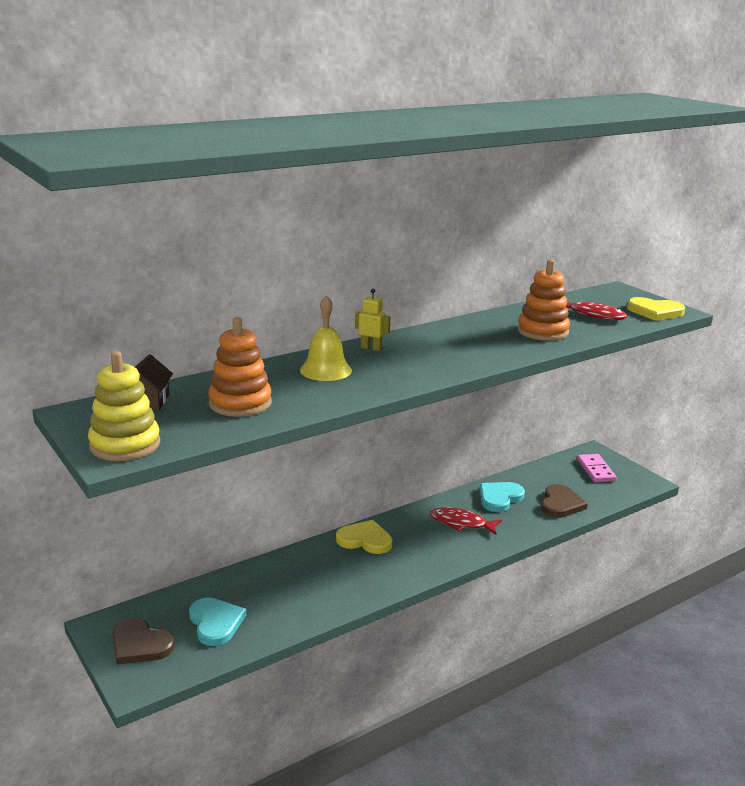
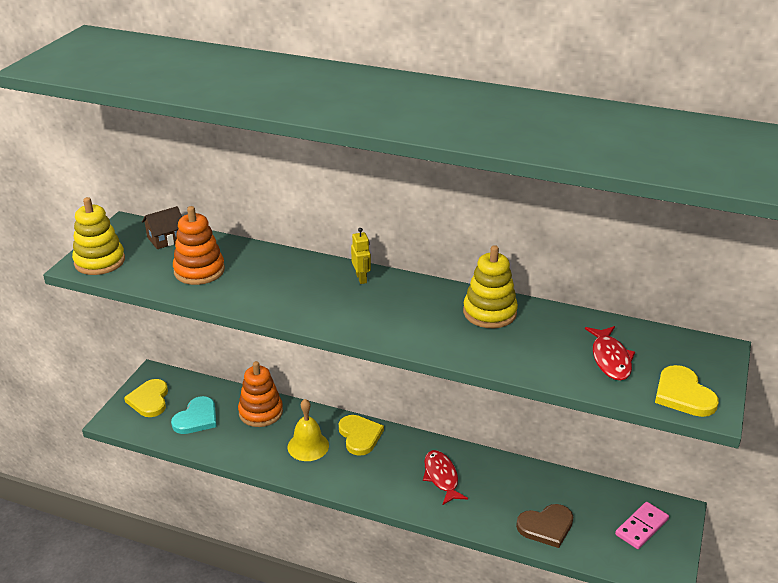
camera: 55 degrees right, 10 degrees up
brown heart [112,618,175,664] -> yellow heart [124,379,168,417]
yellow bell [300,295,352,381] -> yellow bell moved to [288,399,329,461]
turquoise heart [480,482,525,512] -> none
orange stacking toy [517,259,570,341] -> orange stacking toy moved to [238,361,283,427]
none -> yellow stacking toy [463,245,518,328]

